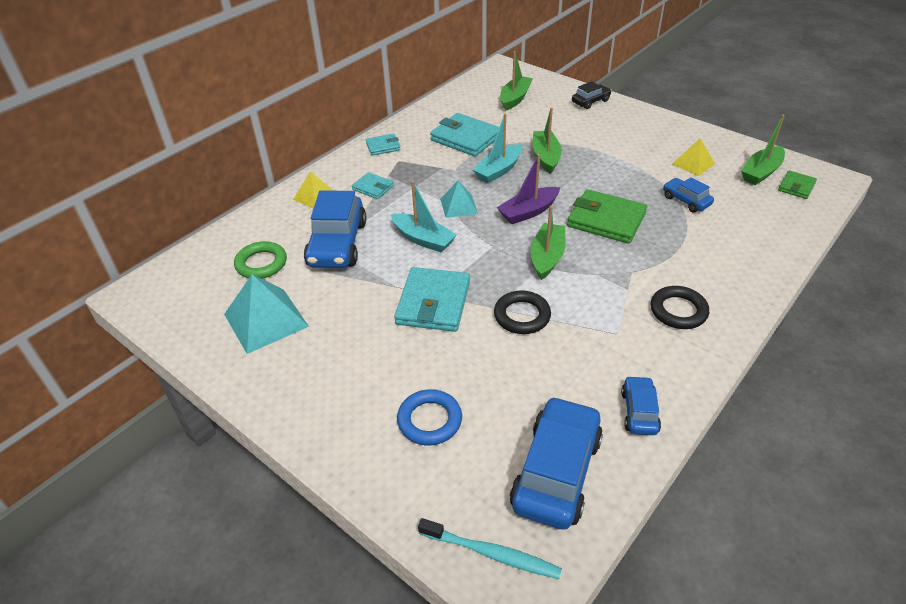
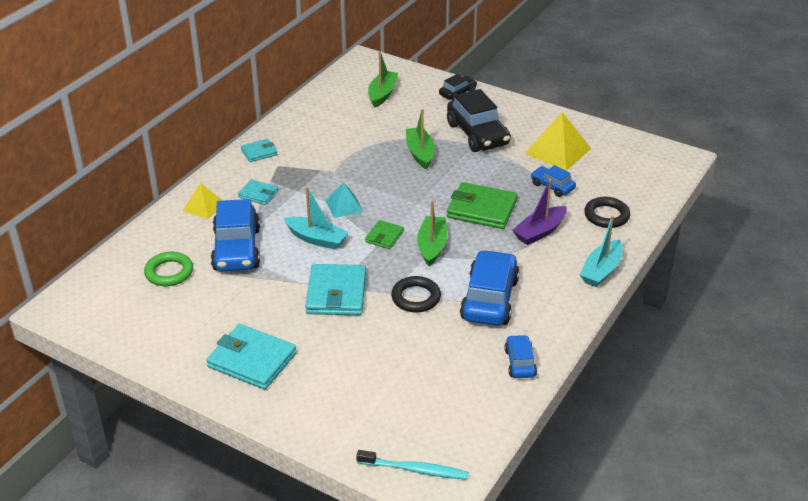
camera: 10 degrees left, 5 degrees down
turquoise pyramid [224,274,309,354] -> none
blue ring [397,389,462,445] -> none
turquoise wallet [430,113,499,156] -> turquoise wallet moved to [206,324,297,390]
turquoise boat [472,114,522,183] -> turquoise boat moved to [580,216,623,287]
purple boat [497,154,560,224] -> purple boat moved to [512,179,567,245]
blue car [510,396,603,530] -> blue car moved to [460,250,520,326]
black ring [651,286,709,329] -> black ring moved to [584,197,630,228]
yellow pyramid [672,139,715,176] -> yellow pyramid [525,112,591,171], size x1.69
green boat [741,114,785,185] -> none
green wallet [778,170,817,199] -> green wallet moved to [365,220,404,249]
none -> black car [447,89,511,152]

